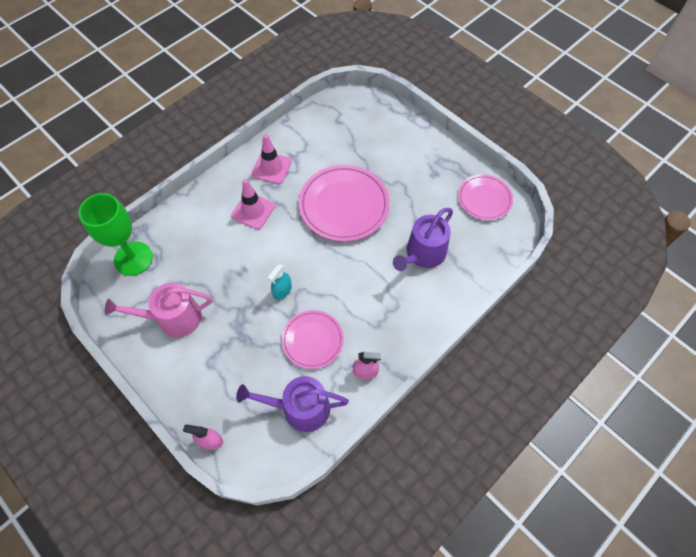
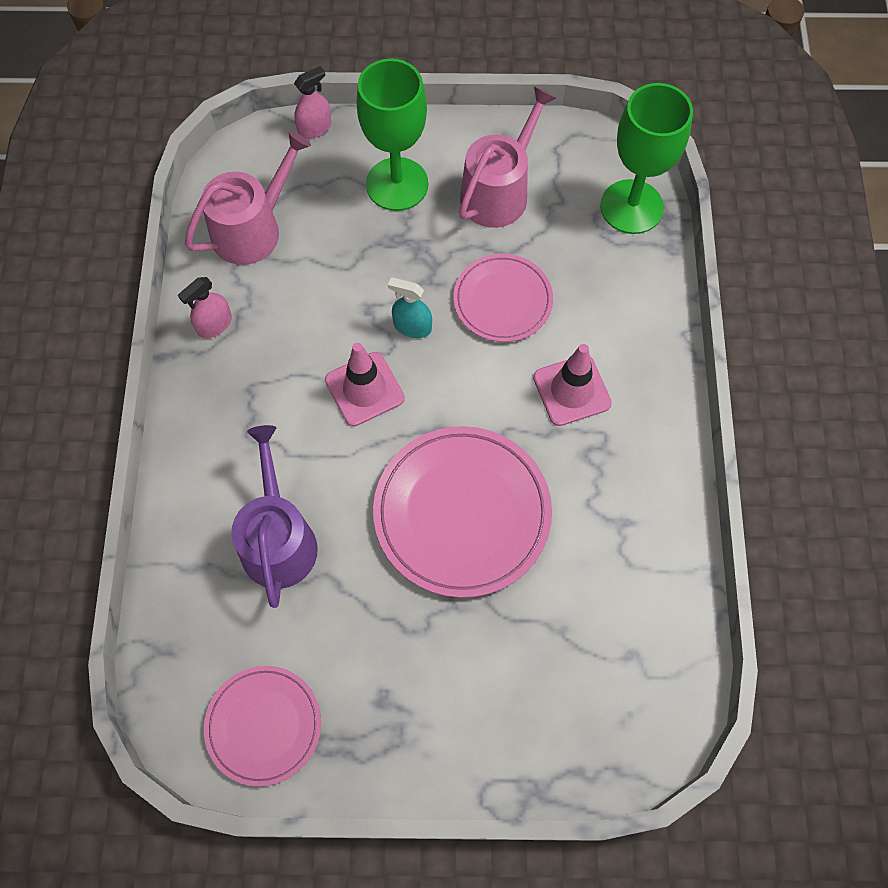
camera: 135 degrees right, 5 degrees up
purple watering can [236,376,349,432] -> pink watering can [185,131,311,265]
pink traffic cone [251,134,292,184] -> pink traffic cone moved to [325,343,405,426]
turquoise spray bottle [268,264,292,300] -> turquoise spray bottle turned 60 degrees counterclockwise [388,277,432,338]
pink plate [281,310,344,369] -> pink plate moved to [453,254,553,342]
none -> green goblet [357,59,428,211]

